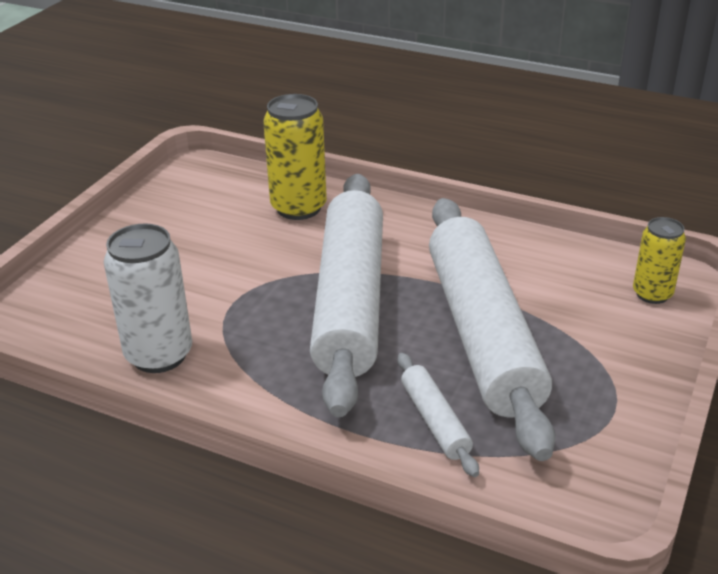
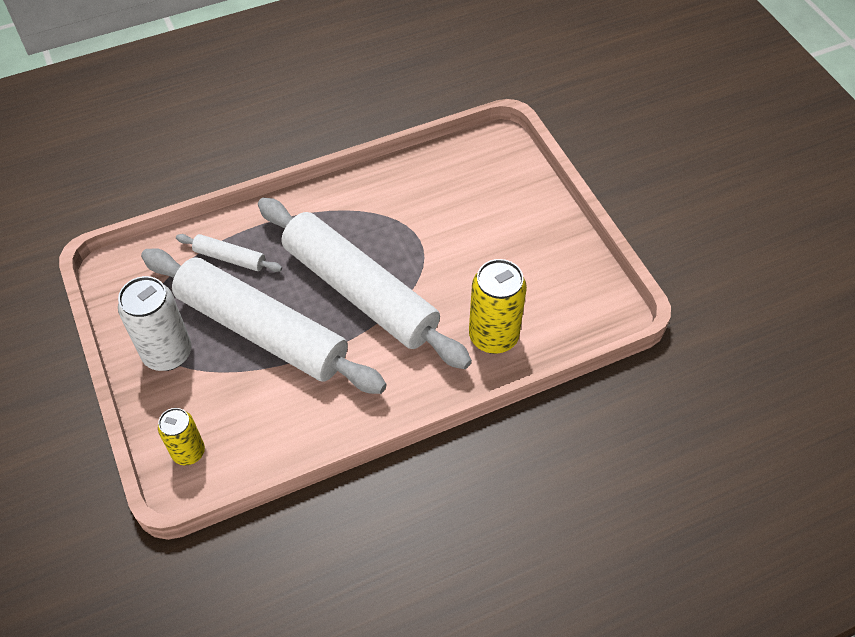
camera: 130 degrees right, 20 degrees up
white can [104,223,192,373] -> white can moved to [118,276,192,371]

